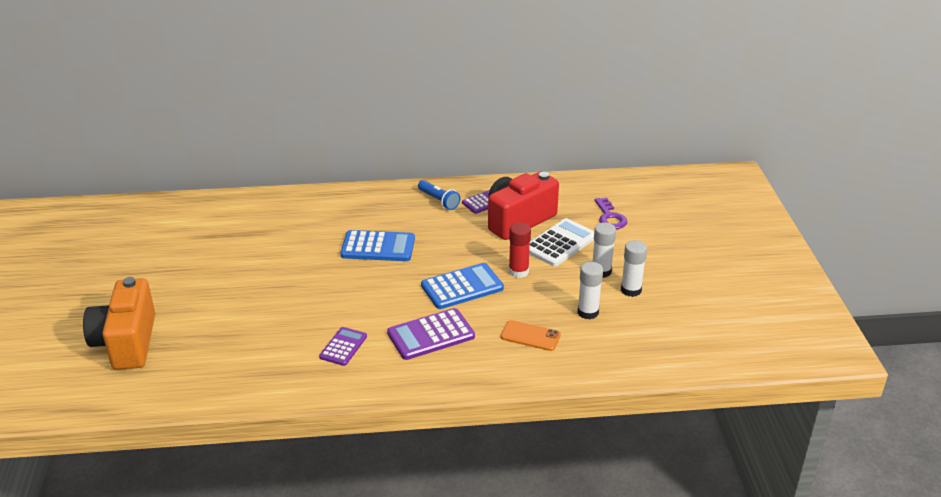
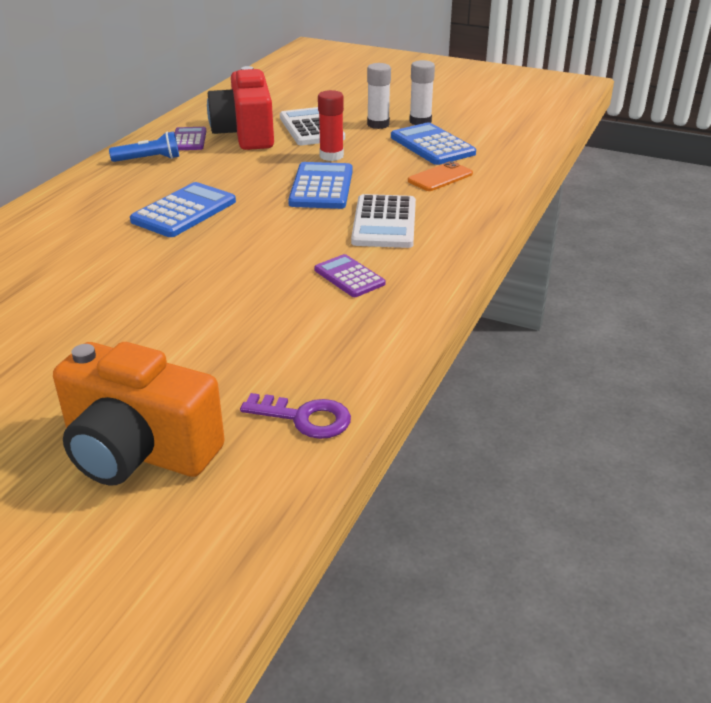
camera: 60 degrees left, 0 degrees up
purple calculator [387,308,475,360] -> white calculator [351,194,416,248]
white glue stick [578,262,603,319] -> blue calculator [391,122,476,165]
purple key [595,197,627,229] -> purple key moved to [240,393,351,439]

